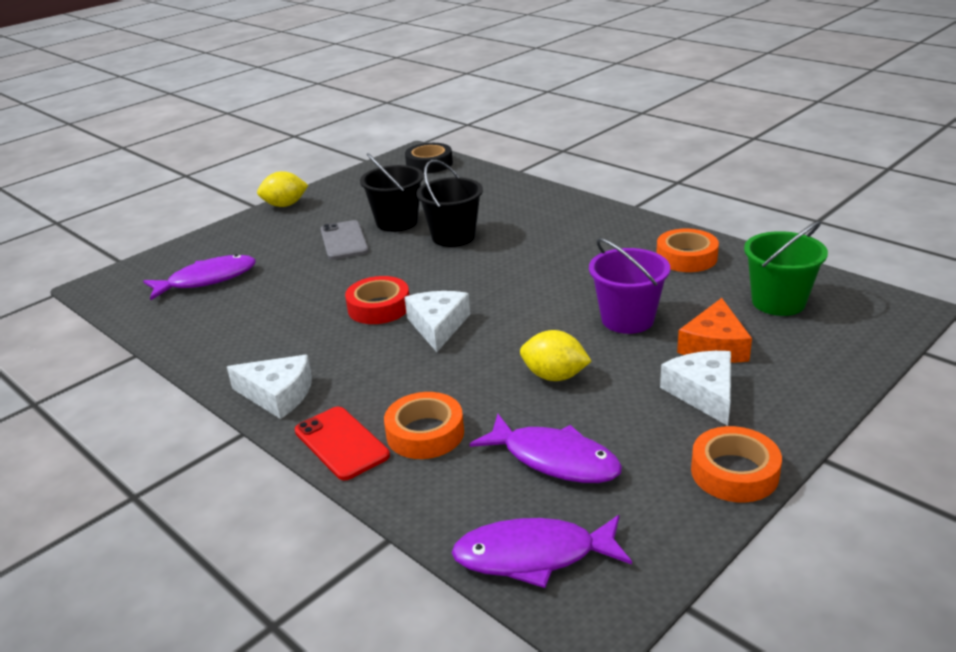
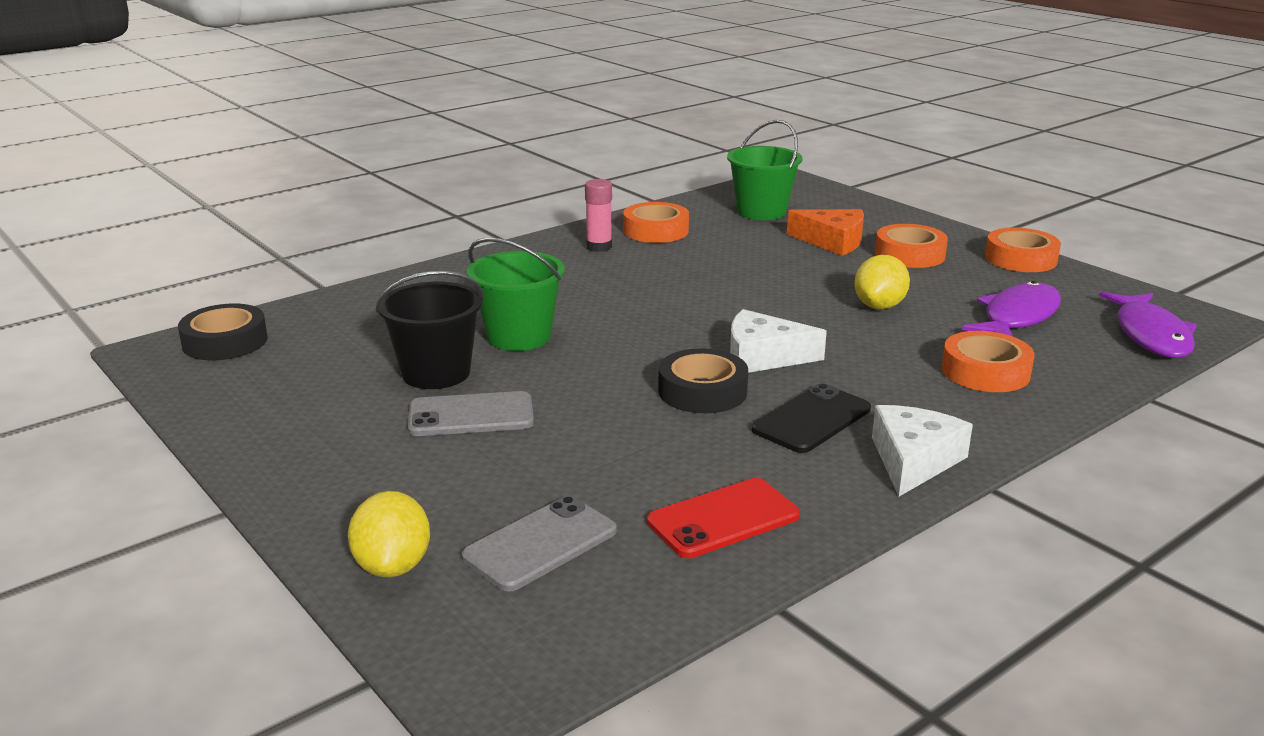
camera: 85 degrees left, 5 degrees down
purple fish [143,254,256,300] -> grey phone [462,496,617,592]
yellow lemon [257,171,308,207] -> yellow lemon moved to [348,491,430,577]
red phone [295,407,390,480] -> red phone moved to [647,478,800,558]
red tape [345,276,409,324] -> black tape [658,348,748,413]
black bucket [416,160,483,247] -> green bucket [467,238,565,351]
purple bucket [589,238,670,334] -> none
white cheese [660,351,731,426] -> orange tape [875,224,948,268]
none -> pink glue stick [585,179,612,252]
none -> black phone [752,383,871,453]

